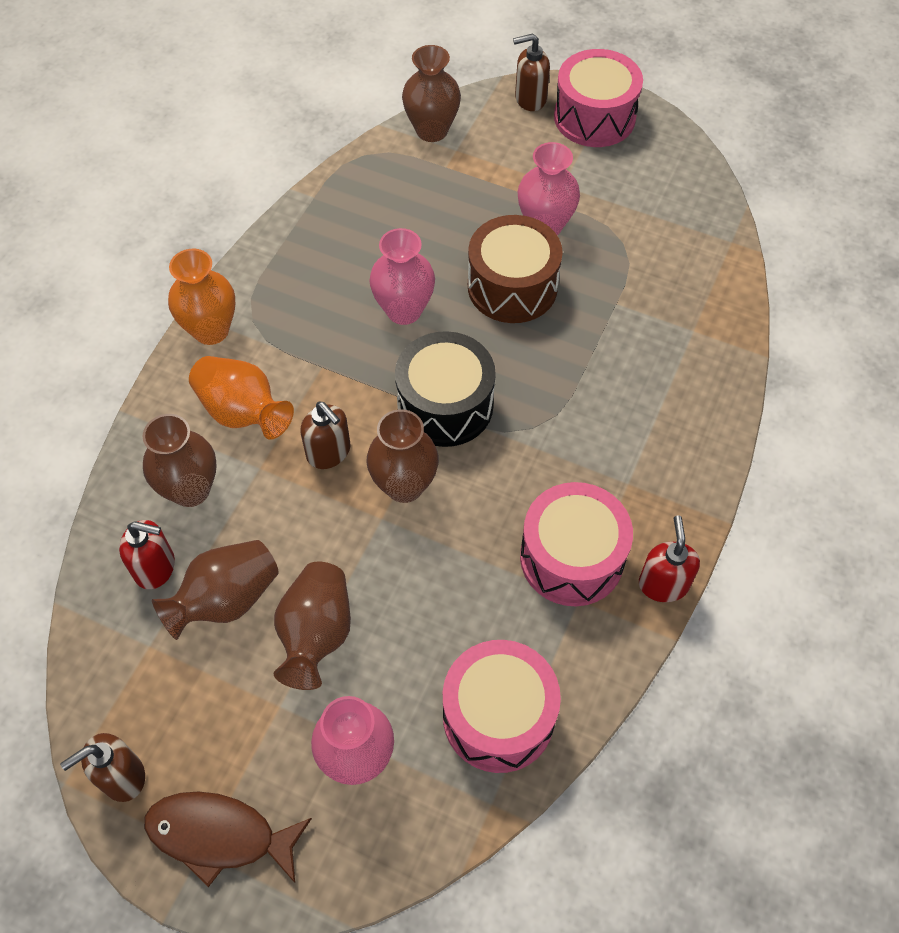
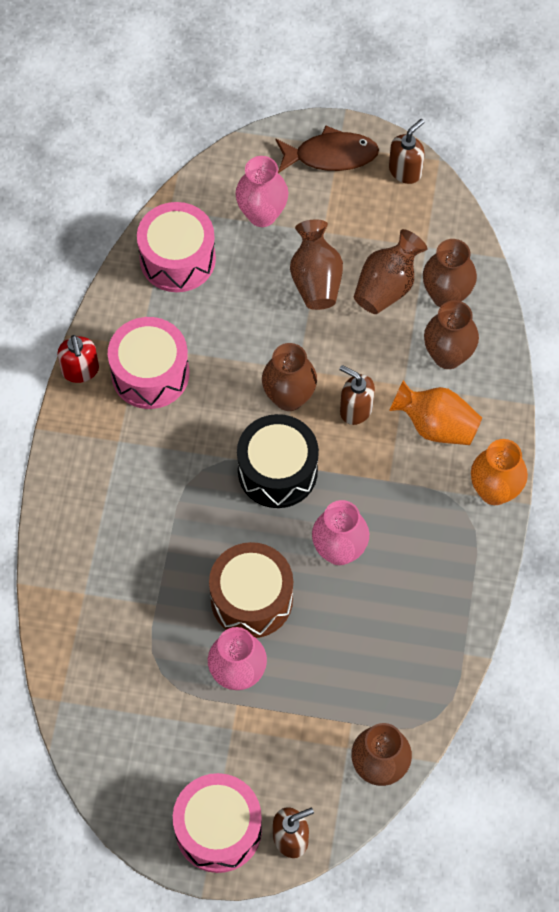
camera: 165 degrees right, 5 degrees up
red soap dispenser [119,520,175,589] -> brown vase [423,239,477,307]

